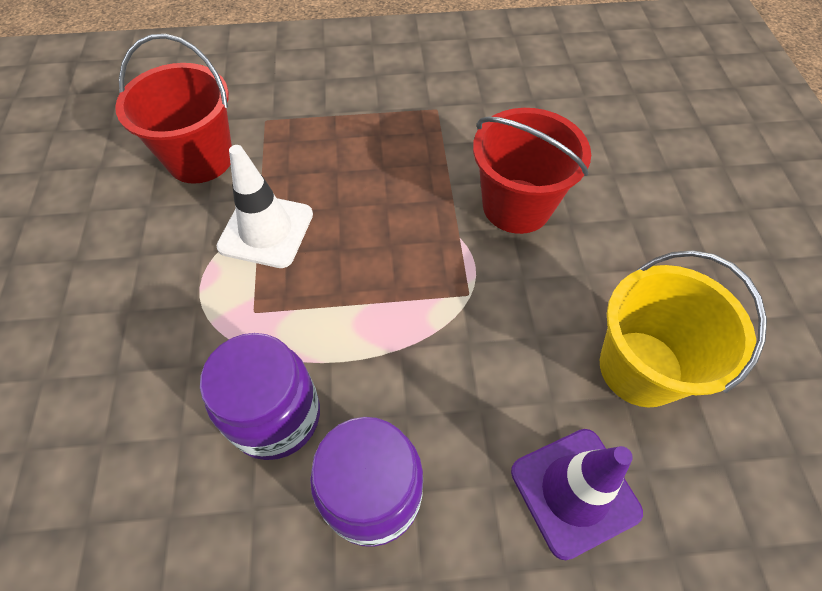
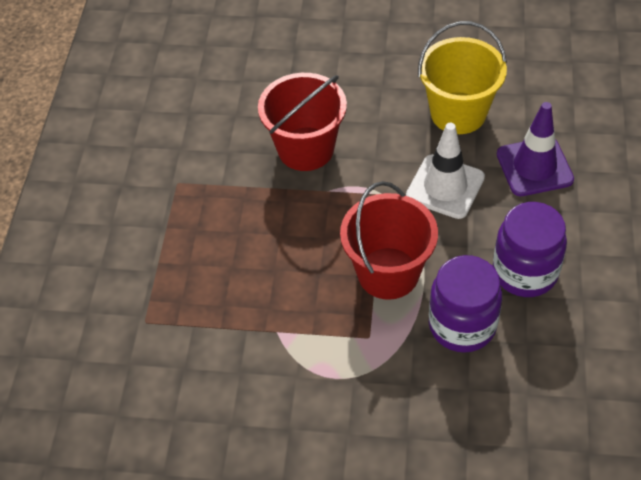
camera: 75 degrees left, 5 degrees down
red bucket [115,34,232,184] -> red bucket moved to [340,181,438,300]
white traffic cone [216,145,313,268] -> white traffic cone moved to [406,123,485,219]

